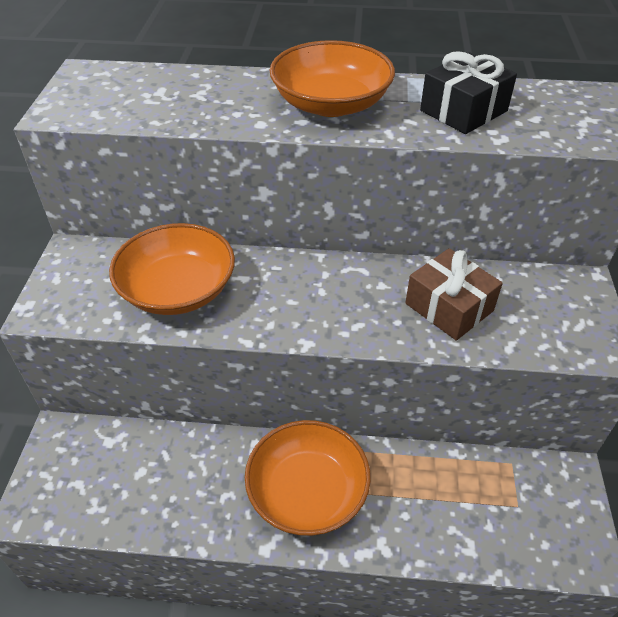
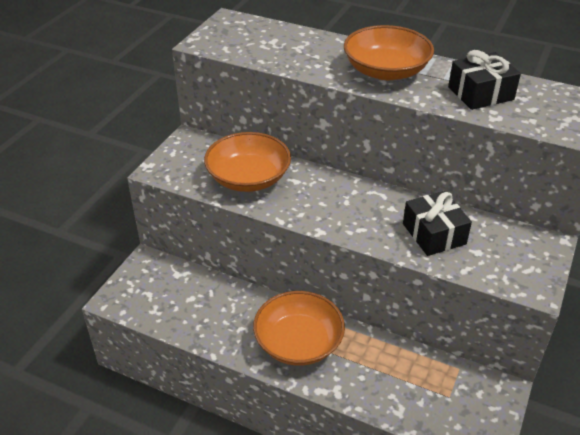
camera: 20 degrees right, 5 degrees down
brown gift [405,248,503,341] -> black gift [403,191,472,256]

